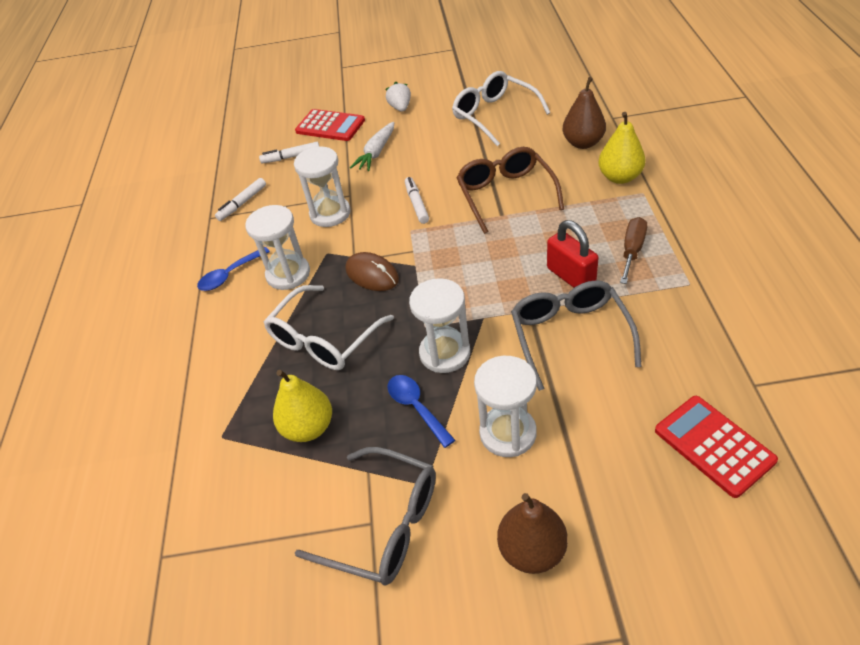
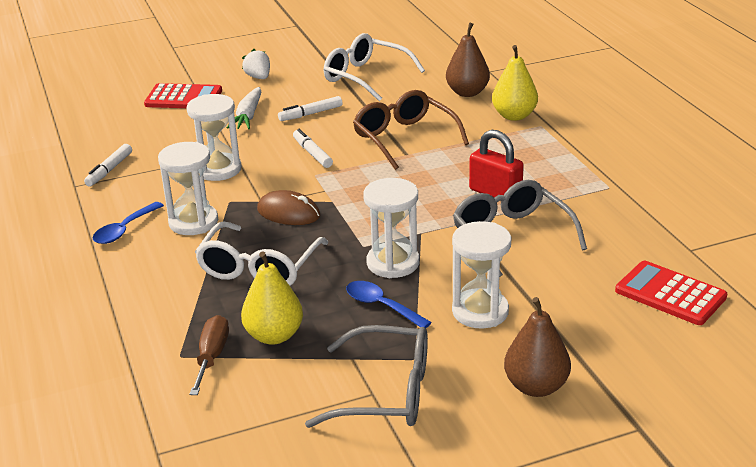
camera: 20 degrees left, 15 degrees down
white marker [259,142,319,164] -> white marker moved to [278,96,343,121]
brown screwdriver [620,217,647,284] -> brown screwdriver moved to [190,315,229,395]

